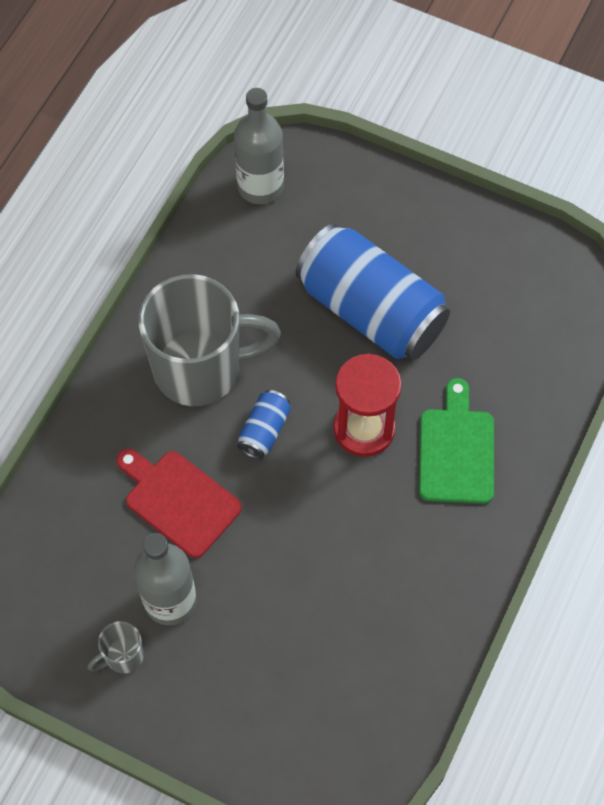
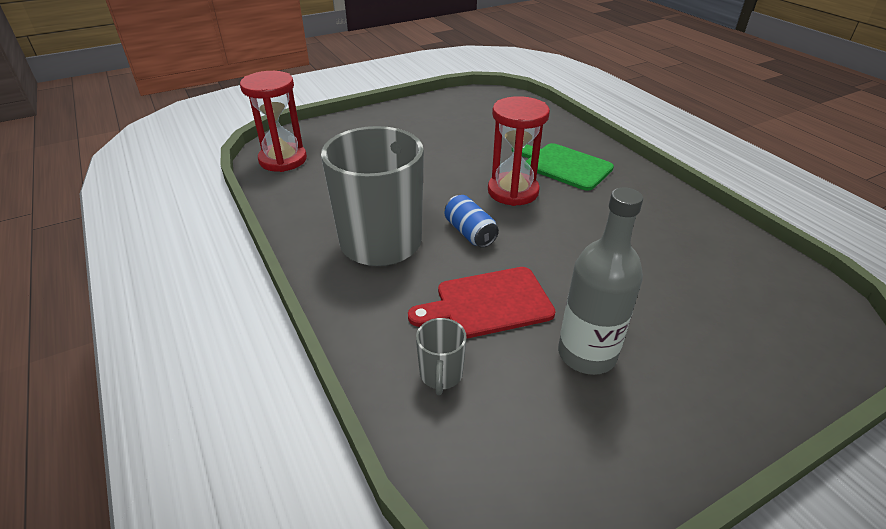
camera: 55 degrees left, 25 degrees down
grey mug [88,621,144,674] -> grey mug moved to [416,318,467,395]
grey bottle [234,88,284,204] -> red hourglass [240,71,307,172]
blue can [296,224,450,360] -> none

